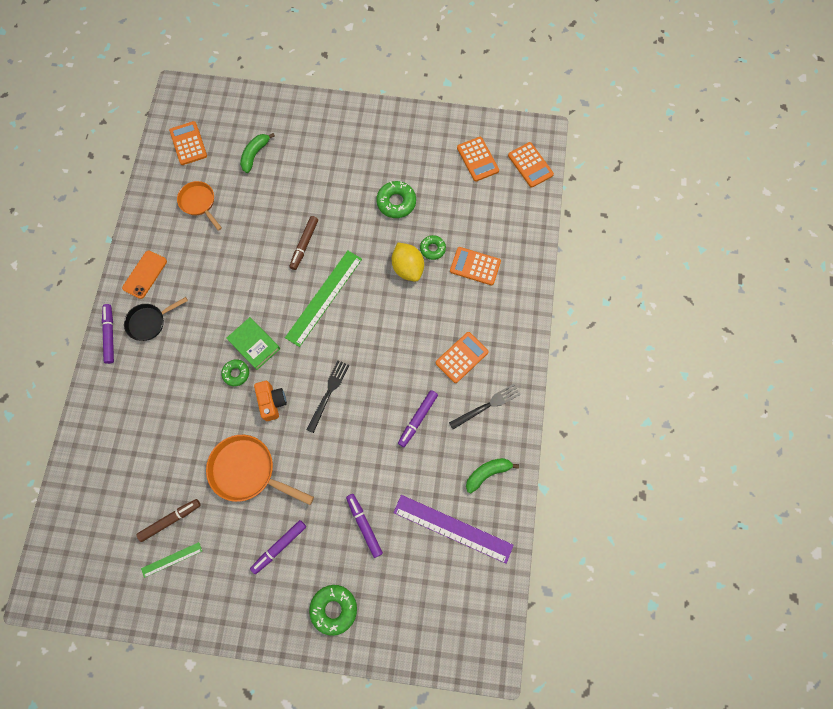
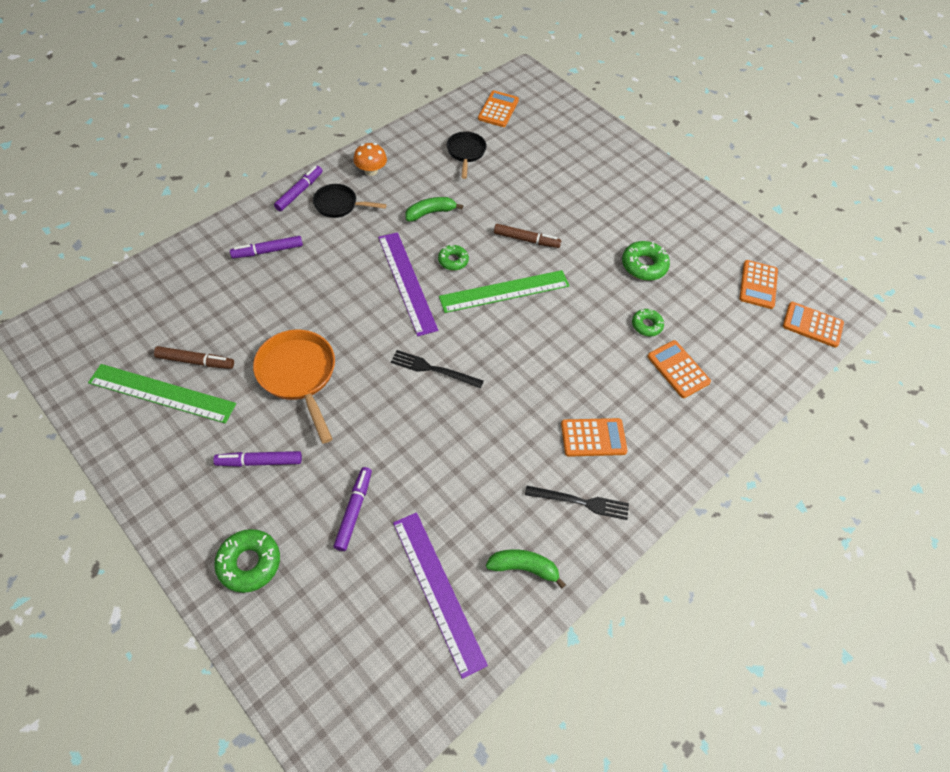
camera: 35 degrees right, 15 degrees down
orange phone [122,251,167,299] -> orange mushroom [353,143,387,176]
green ruler [141,542,202,578] -> green ruler [88,364,236,424], size x2.03
orange pan [177,181,222,231] -> black pan [447,131,487,179]
green donut [221,359,249,386] -> green donut moved to [438,245,469,270]
green book [226,317,280,370] -> purple ruler [378,232,438,336]
green banana [240,133,275,173] -> green banana moved to [405,197,463,222]
orange camera [254,381,287,421] -> none
brown marker [289,216,318,270] -> brown marker turned 135 degrees counterclockwise [494,224,561,248]
black fork [307,360,349,433] -> black fork turned 135 degrees counterclockwise [391,350,484,388]
yellow lemon [392,243,424,282] -> none
purple marker [398,390,438,447] -> purple marker moved to [230,236,303,258]
orange calculator [508,142,554,188] -> orange calculator turned 105 degrees clockwise [783,302,844,348]

